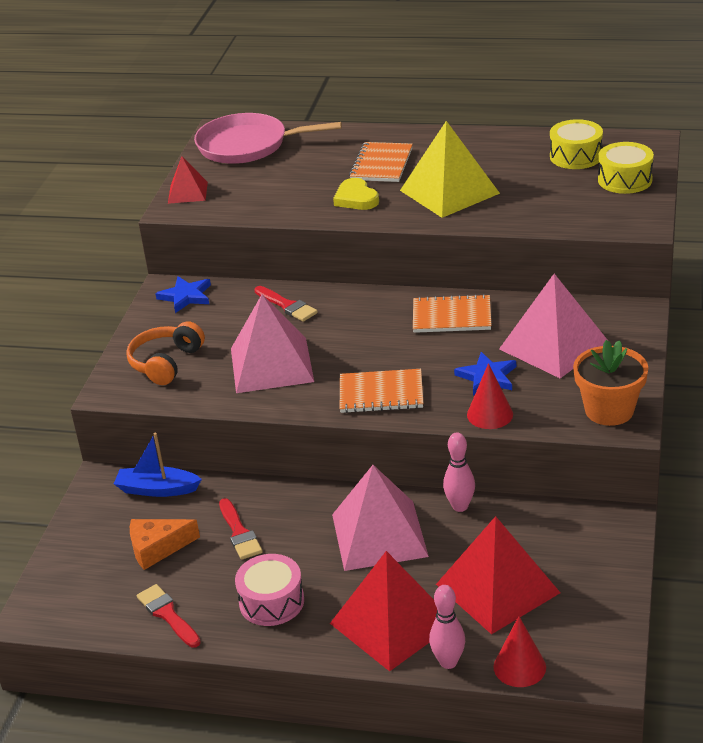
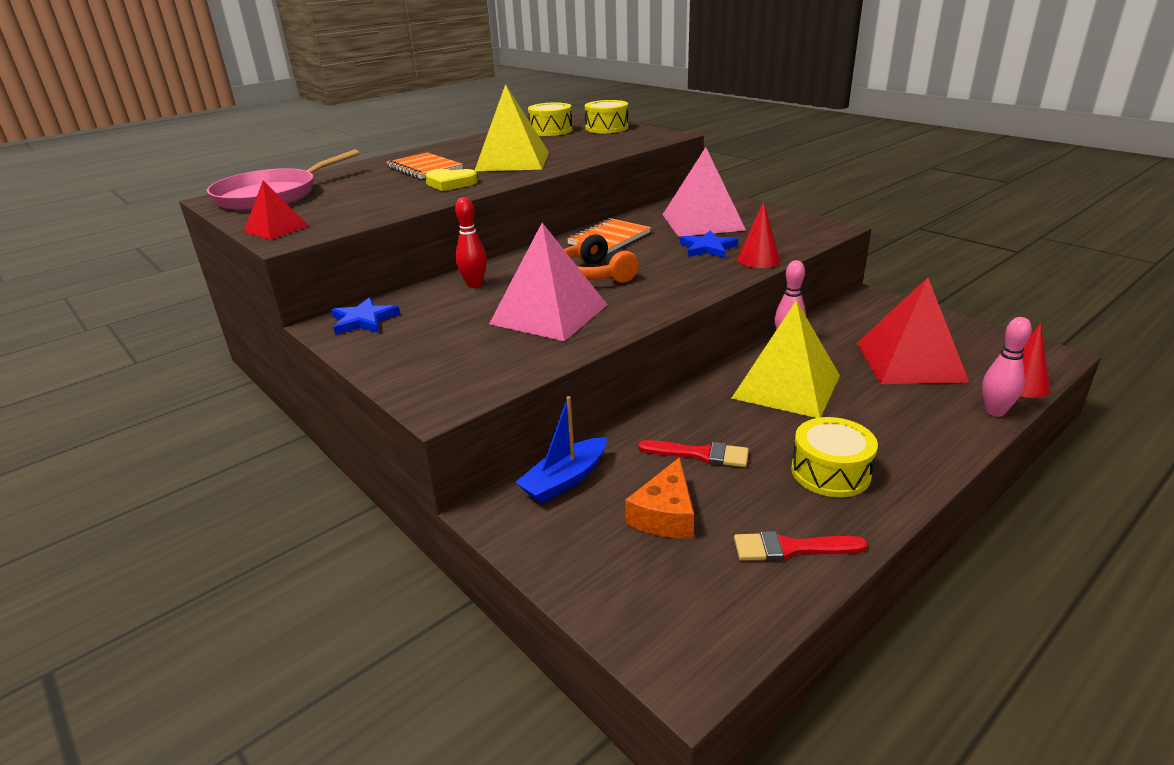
camera: 55 degrees left, 5 degrees down
orange headphones [126,321,205,385] -> orange headphones moved to [564,232,639,283]
pink drum [235,554,304,626] -> yellow drum [791,417,878,497]
red brush [254,286,318,322] -> red bowling pin [455,197,487,288]
red pyramid [330,551,437,671] -> none
pink pyramid [332,465,429,571] -> yellow pyramid [731,300,840,418]
orange notebook [340,369,424,413] -> none
orange flower pot [573,340,648,426] -> none

